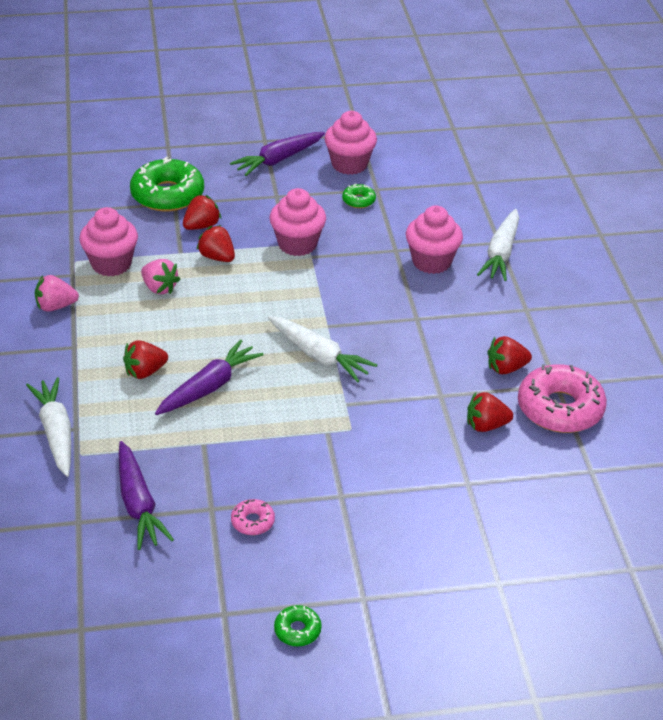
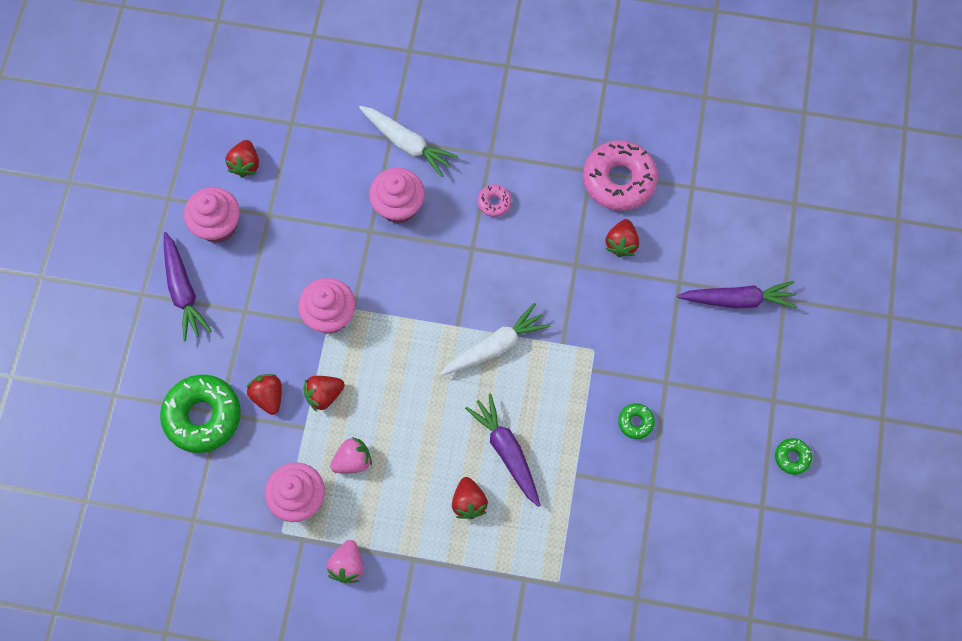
camera: 70 degrees left, 30 degrees up
white carrot [26,377,71,477] -> none
purple carrot [119,441,174,550] -> purple carrot moved to [677,281,797,309]
pink donut [231,499,275,535] -> pink donut moved to [477,184,512,217]
green donut [342,184,376,208] -> green donut moved to [618,403,655,439]
red strawberry [487,336,532,374] -> red strawberry moved to [225,140,259,178]

